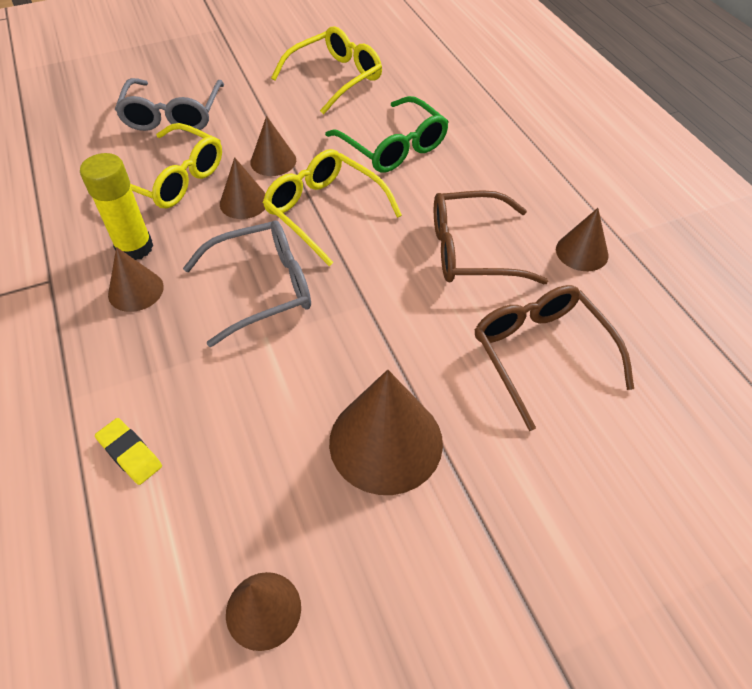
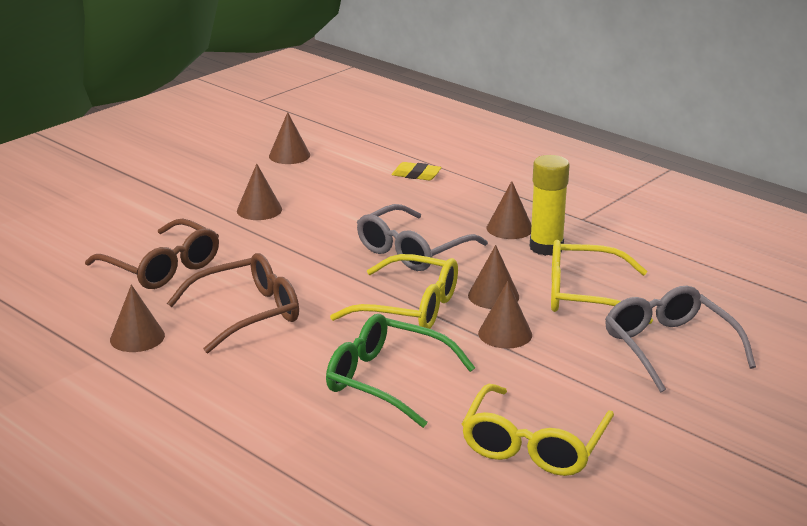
camera: 155 degrees right, 25 degrees down
brown cone [329,370,443,495] -> brown cone [237,164,282,220], size x0.57

